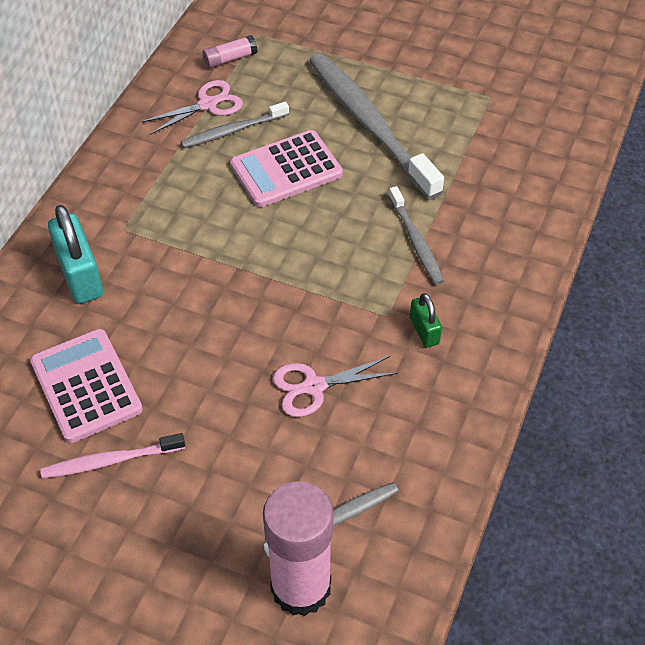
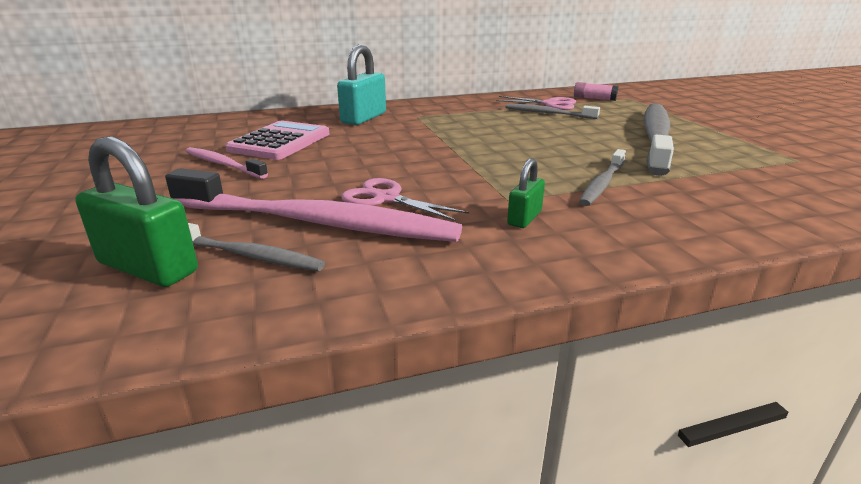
camera: 50 degrees right, 25 degrees down
pink calculator [230,130,343,207] -> none
pink glue stick [263,481,334,616] -> green padlock [76,136,198,287]
none -> pink toothbrush [165,168,462,242]

